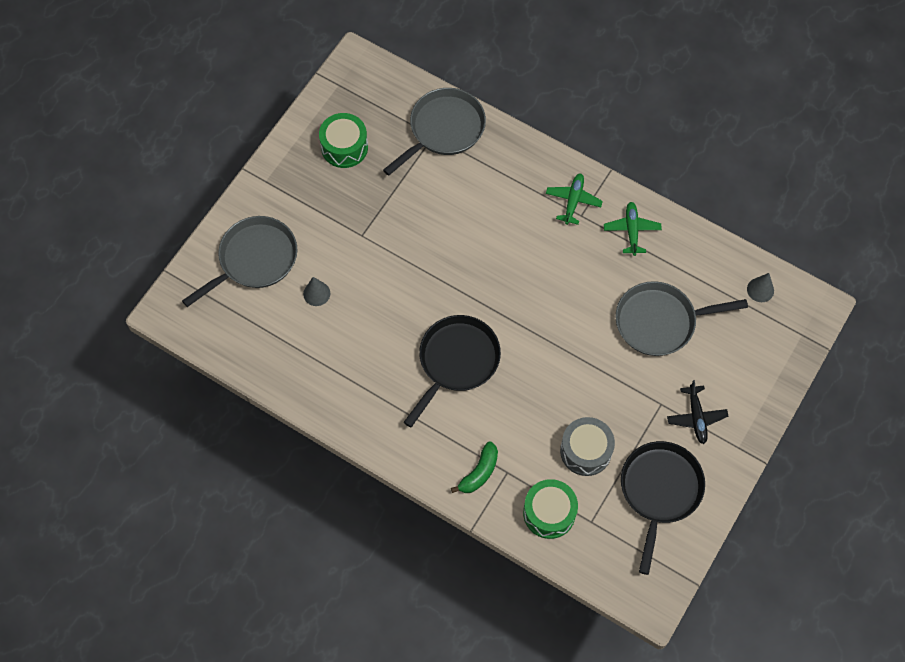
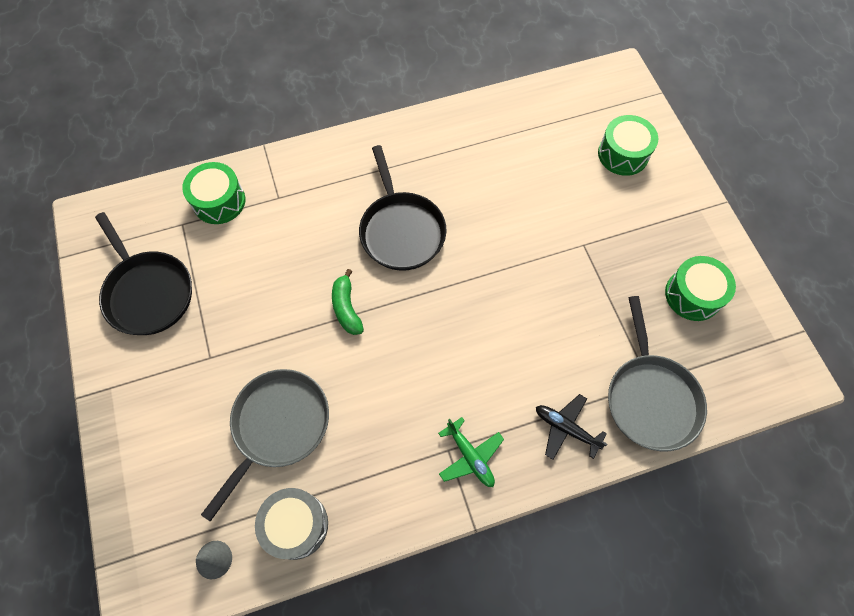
camera: 130 degrees right, 0 degrees up
grey pan [182,216,297,307] -> green drum [598,115,658,176]
grey cone [303,277,330,306] -> none
green banana [451,441,498,493] -> green banana moved to [332,269,364,335]
grey drum [560,417,615,476] -> grey drum moved to [255,488,328,560]
green plane [604,202,662,256] -> none
black plane [667,380,728,444] -> black plane moved to [536,394,608,460]

